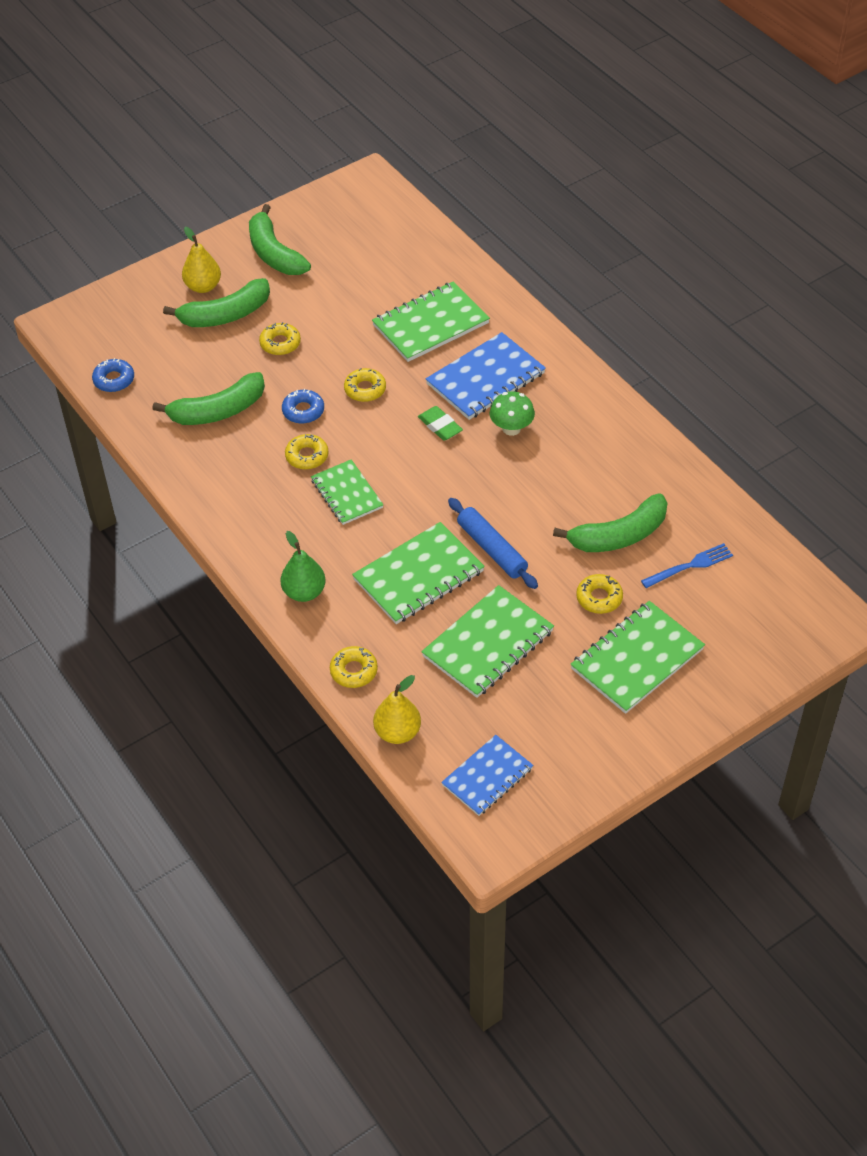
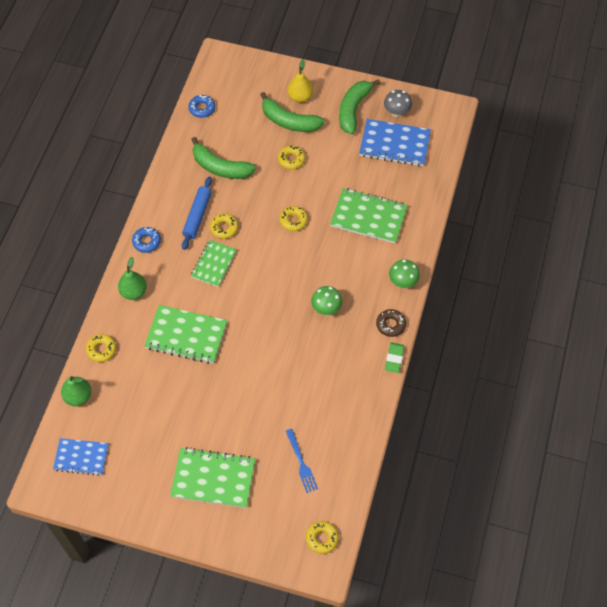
camera: 50 degrees right, 10 degrees up
blue donut [282,389,324,424] -> blue donut moved to [132,227,161,253]
yellow pear [373,675,421,744] -> green pear [61,376,91,406]
green eraser [418,406,463,441] -> green eraser moved to [385,342,405,373]
green notebook [421,585,554,698] -> none
blue notebook [426,332,546,420] -> blue notebook moved to [359,119,431,166]
blue rolling pin [448,498,538,589] -> blue rolling pin moved to [182,177,212,250]
green banana [553,493,668,552] -> none
yellow donut [576,574,623,614] -> yellow donut moved to [306,521,339,554]
blue fork [641,543,733,588] -> blue fork turned 45 degrees clockwise [286,429,318,493]
none -> brown donut [376,309,406,337]
none -> grey mushroom [384,90,412,117]
none -> green mushroom [389,259,420,288]

